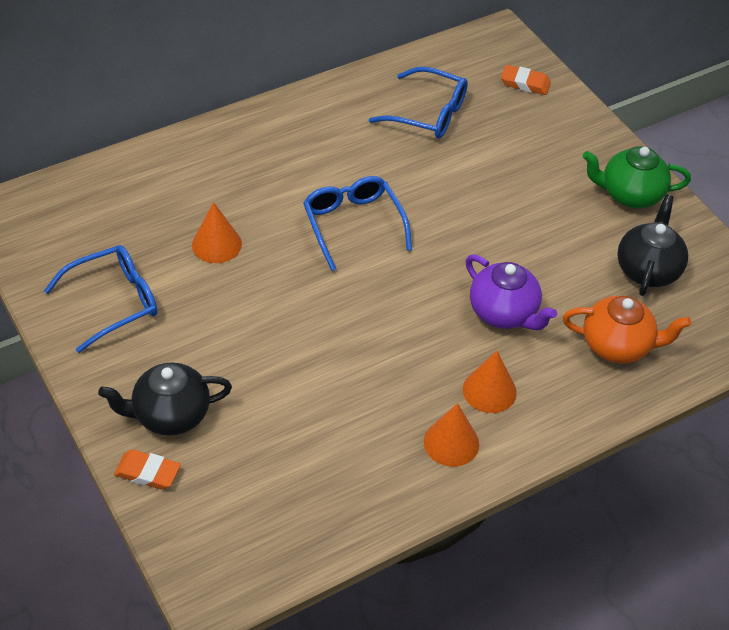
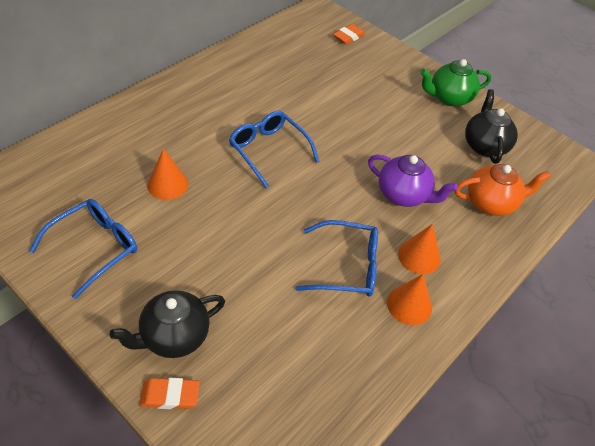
camera: 20 degrees left, 0 degrees up
blue glasses [369,67,468,138] -> blue glasses moved to [295,220,378,297]
orange eraser [501,65,551,95] -> orange eraser turned 45 degrees counterclockwise [333,24,365,44]

